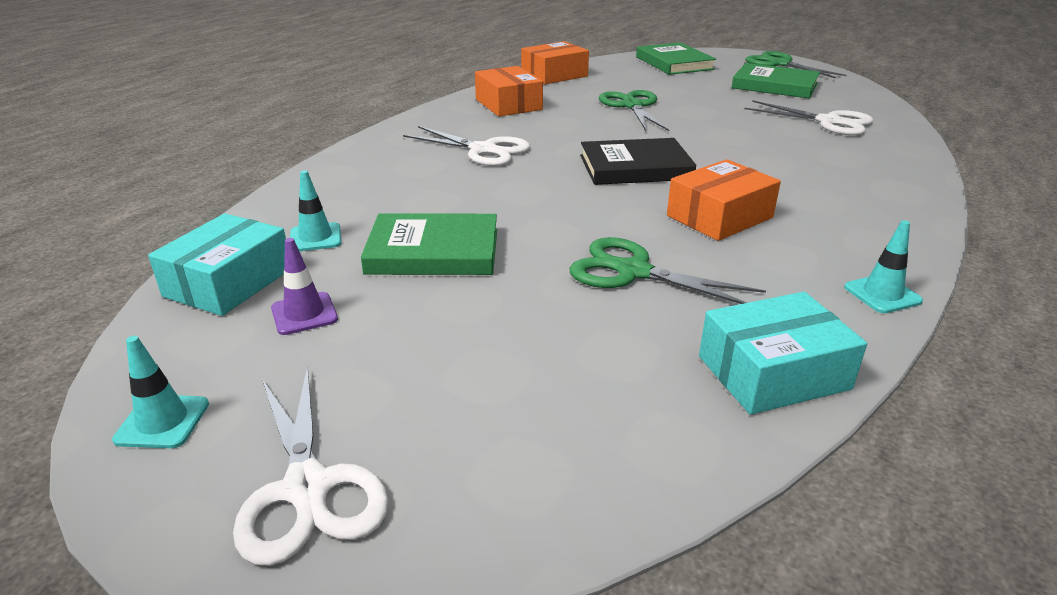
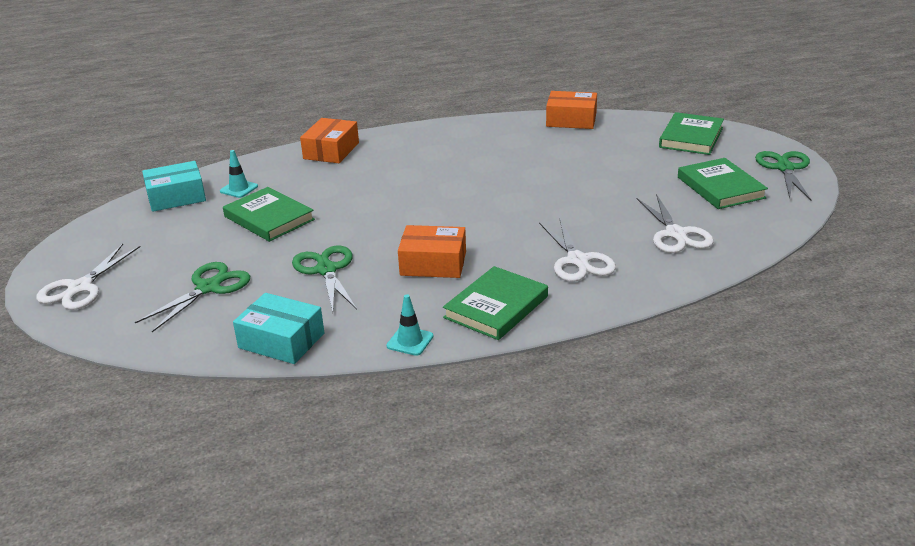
camera: 45 degrees right, 0 degrees up
turquoise traffic cone [112,336,209,448] -> none
purple traffic cone [271,238,338,335] -> none
white scissors [403,126,530,166] -> white scissors moved to [539,218,616,282]
orange box [475,66,543,117] -> orange box moved to [300,118,359,163]
black book [580,138,696,185] -> none
green scissors [599,90,669,131] -> green scissors moved to [135,262,250,332]
none -> green book [443,266,548,340]

